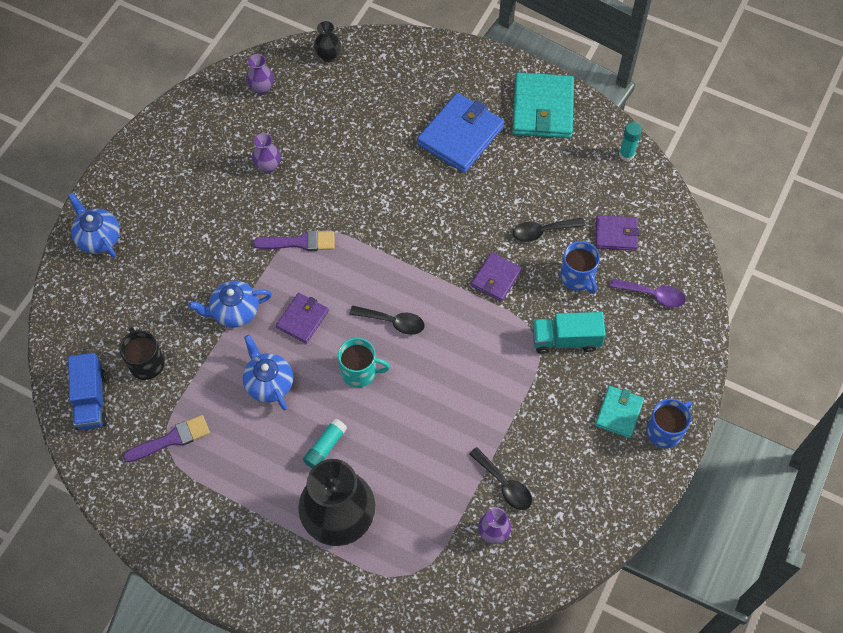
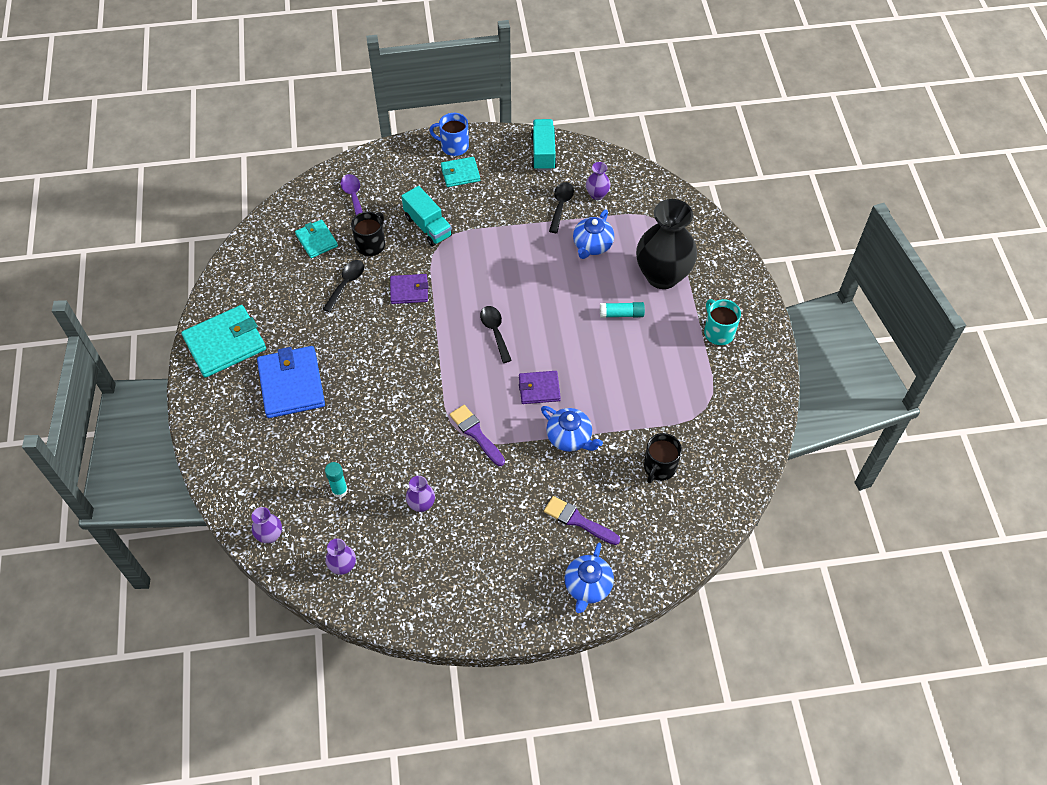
camera: 125 degrees left, 5 degrees down
blue truck [68,353,107,430] -> none
purple brush [123,415,210,462] -> purple brush moved to [544,496,620,545]
blue teapot [243,335,293,410] -> blue teapot moved to [573,210,614,259]
black vase [314,21,341,62] -> purple vase [252,507,282,543]
turquoise mug [338,338,390,388] -> turquoise mug moved to [704,299,741,345]
blue wallet [417,93,504,173] -> blue wallet turned 75 degrees clockwise [257,346,325,418]
black spoon [513,218,585,242] -> black spoon turned 105 degrees counterclockwise [323,260,364,312]
blue mug [560,241,600,294] -> black mug [351,211,385,256]
purple wallet [596,215,639,251] -> turquoise wallet [295,219,338,258]
turquoise glue stick [619,122,642,161] -> turquoise glue stick moved to [325,462,348,498]
none -> turquoise truck [531,119,557,171]

